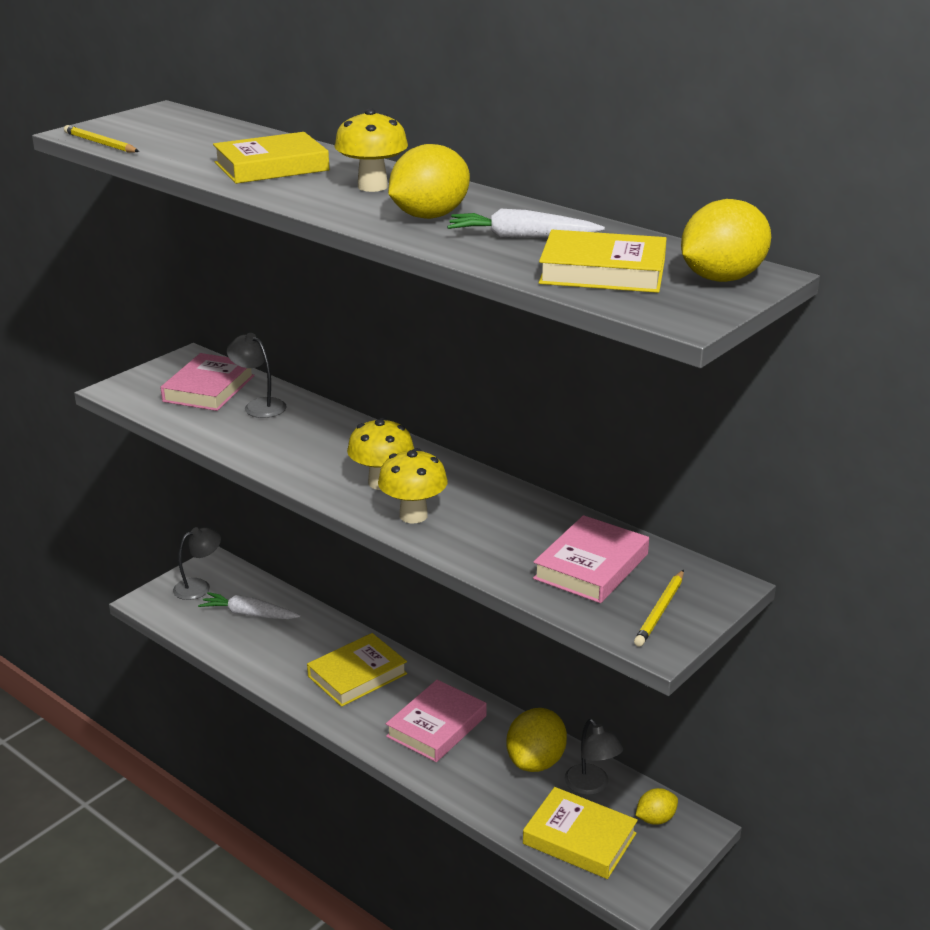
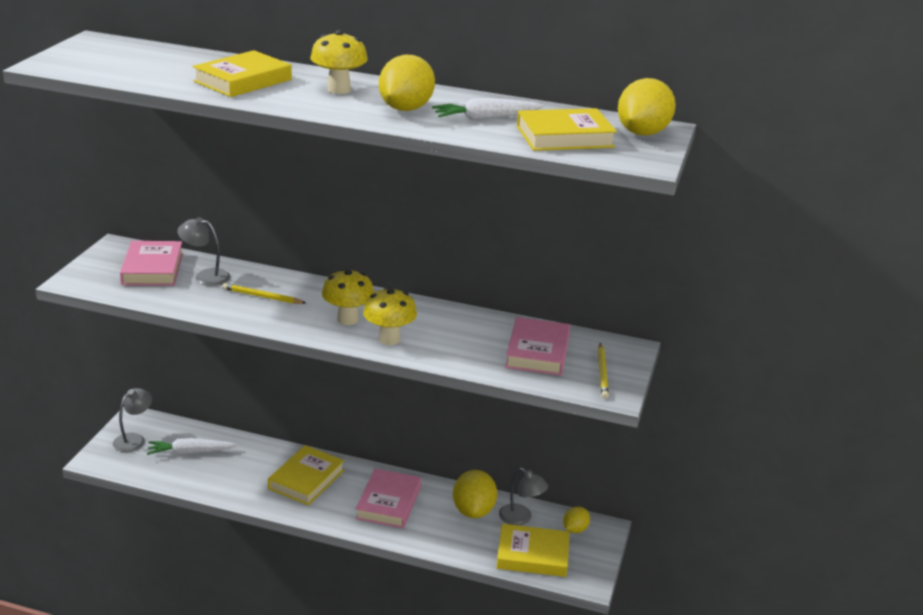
camera: 25 degrees left, 0 degrees up
yellow pencil [64,125,140,152] -> yellow pencil moved to [222,283,306,304]

